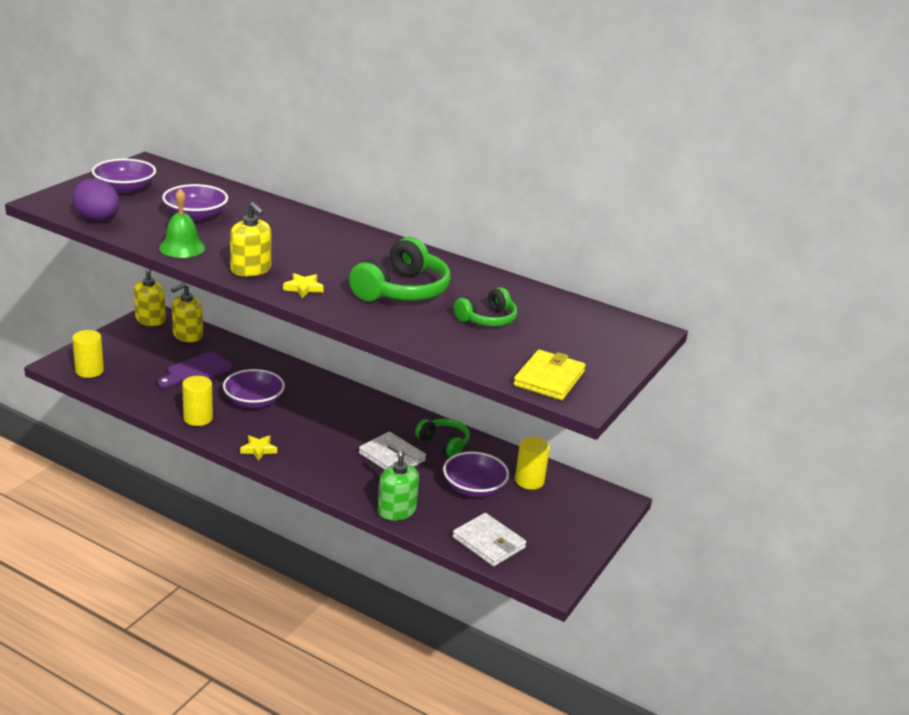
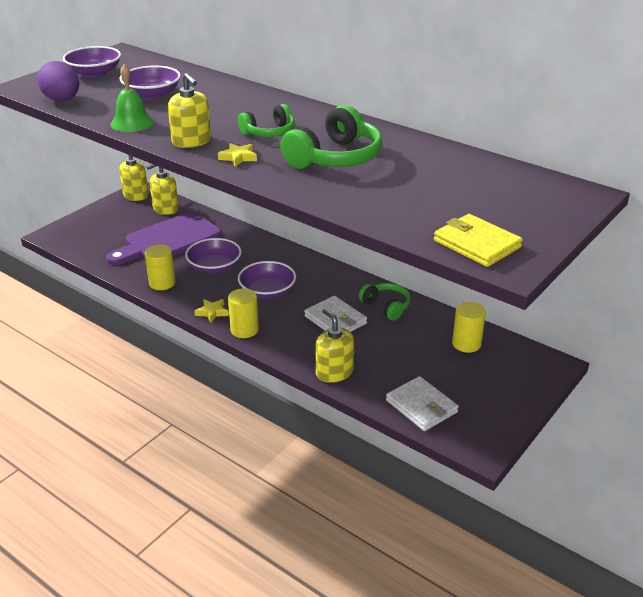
camera: 10 degrees right, 5 degrees up
yellow cylinder [72,330,104,378] -> yellow cylinder moved to [228,288,259,338]
purple cutting board [157,352,233,387] -> purple cutting board [106,212,221,265], size x1.66
green soap dispenser [378,443,419,521] -> yellow soap dispenser [315,308,354,383]
purple bowl [443,451,509,497] -> purple bowl moved to [238,261,296,299]
green headphones [454,287,517,326] -> green headphones moved to [238,104,295,137]
yellow wallet [514,350,586,400] -> yellow wallet turned 75 degrees counterclockwise [434,214,523,267]

